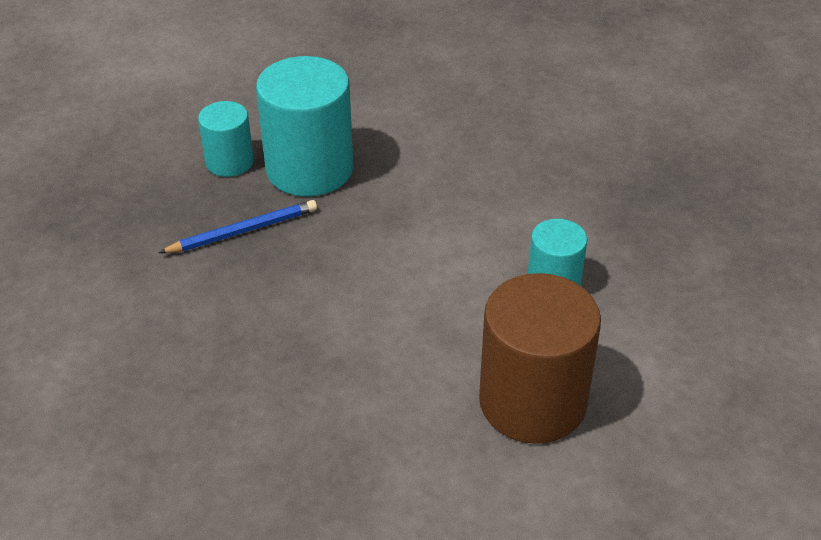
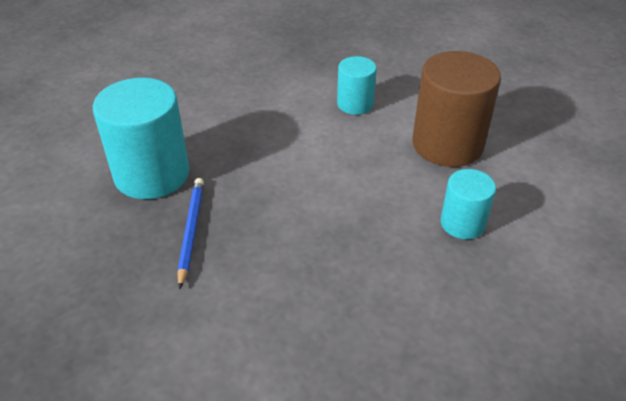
camera: 65 degrees left, 0 degrees up
turquoise cylinder [198,101,254,177] -> turquoise cylinder moved to [441,169,496,239]

